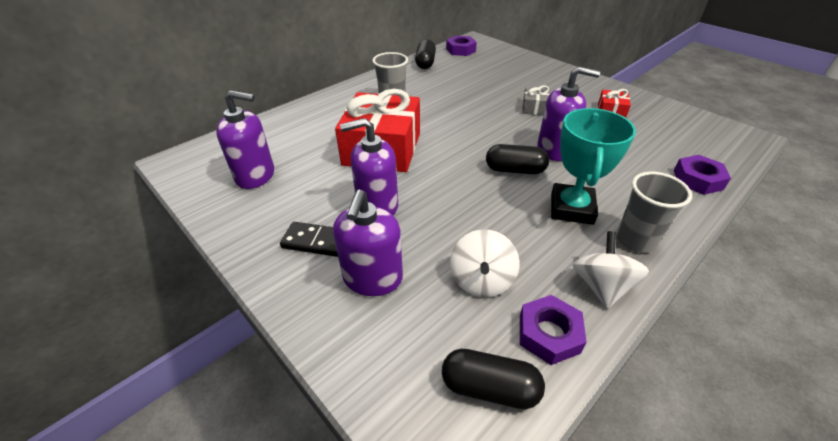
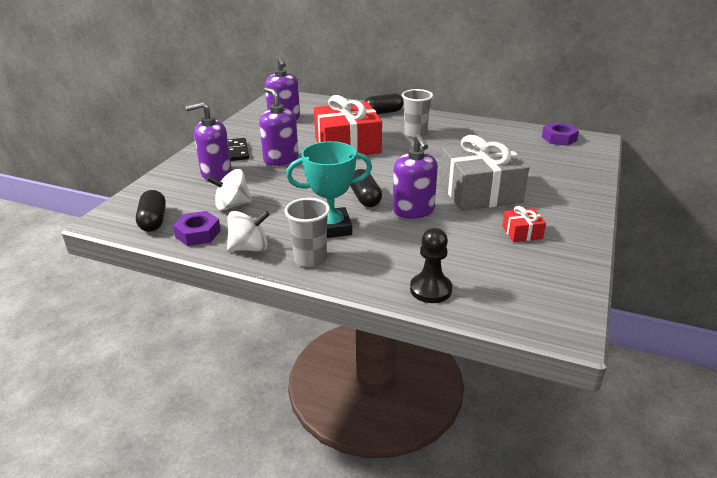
camera: 65 degrees right, 10 degrees down
black capsule [415,39,436,69] -> black capsule moved to [364,93,404,114]
grey gift [522,85,551,116] -> grey gift [440,135,529,211], size x2.31
purple nut [674,155,731,195] -> black pawn [410,228,452,303]

